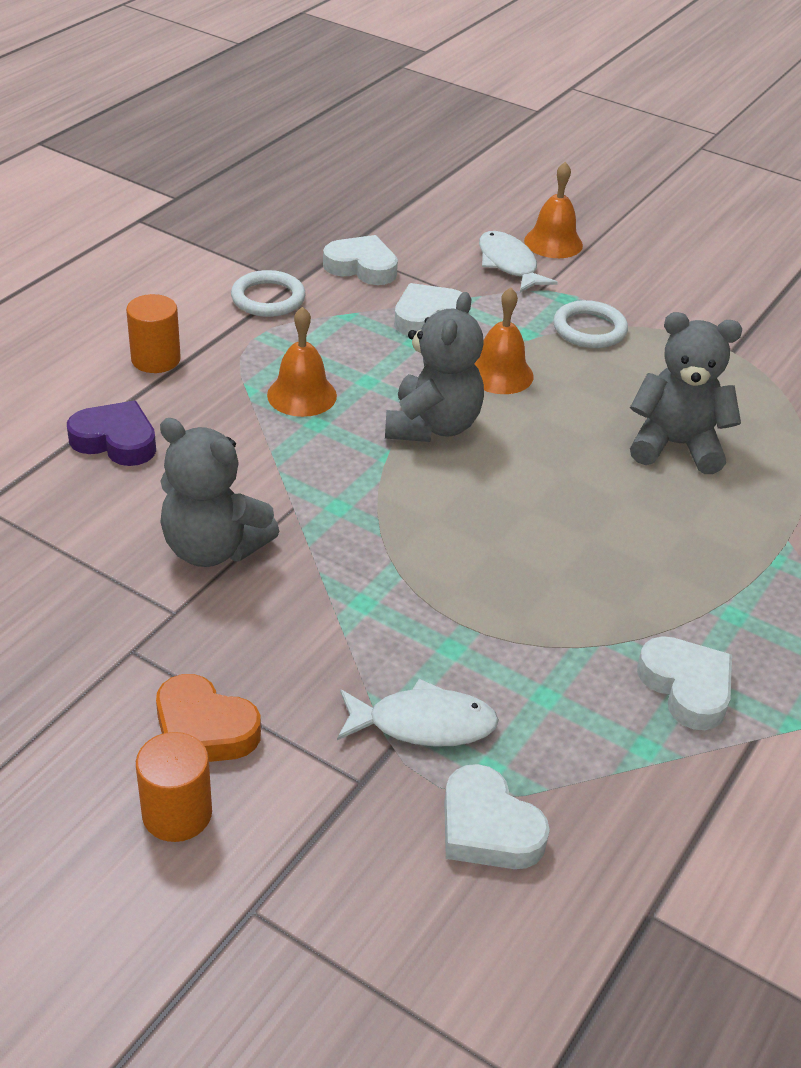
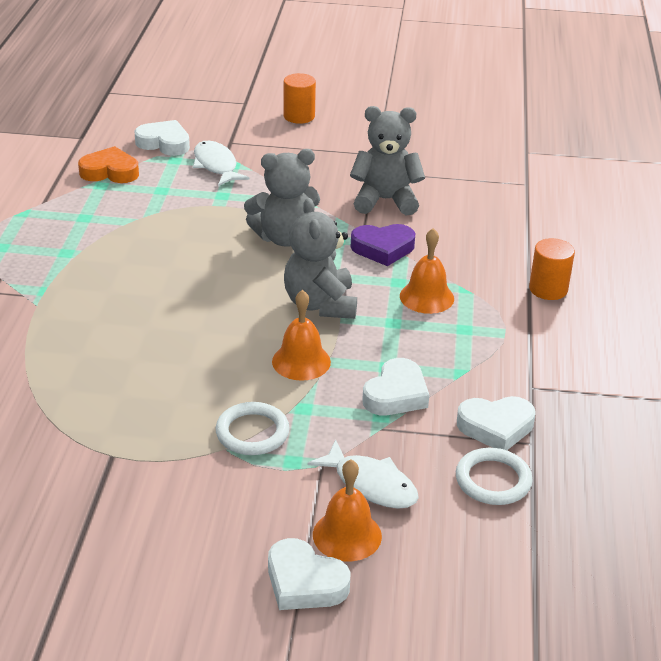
camera: 155 degrees right, 5 degrees down
purple heart [67,401,156,466] -> purple heart moved to [351,224,416,266]
orange heart [156,674,261,762] -> orange heart moved to [78,146,139,183]
white ring [231,270,306,317] -> white ring moved to [456,448,533,505]
white fish [337,679,499,747] -> white fish turned 90 degrees clockwise [193,141,250,186]
grey teddy bear [630,312,742,474] -> grey teddy bear moved to [244,149,320,247]
white heart [637,636,732,730] -> white heart moved to [268,538,350,610]

